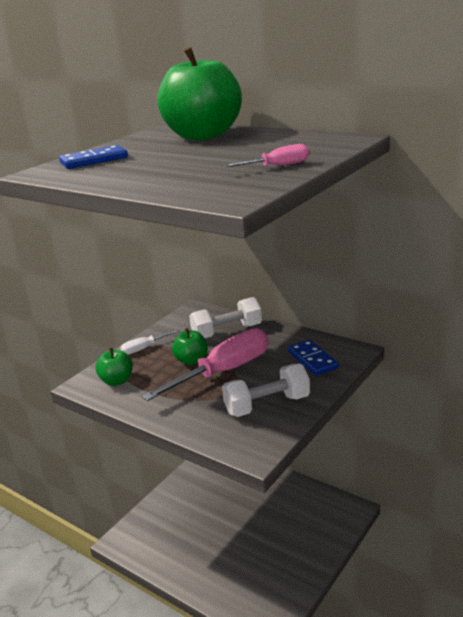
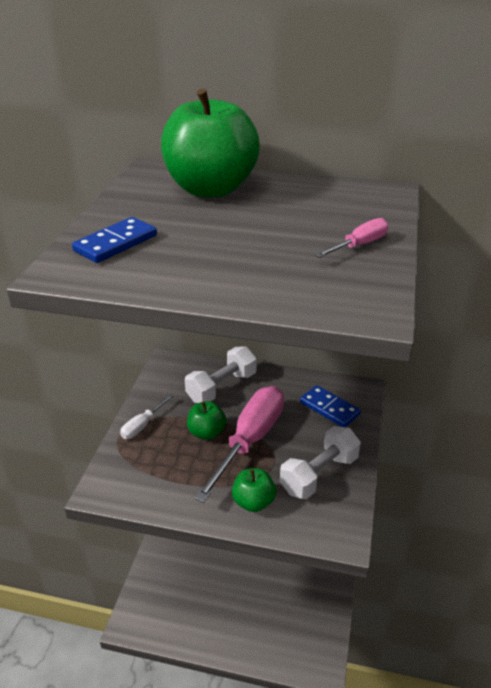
camera: 25 degrees left, 10 degrees up
green apple [96,348,133,386] -> green apple moved to [232,468,276,512]

